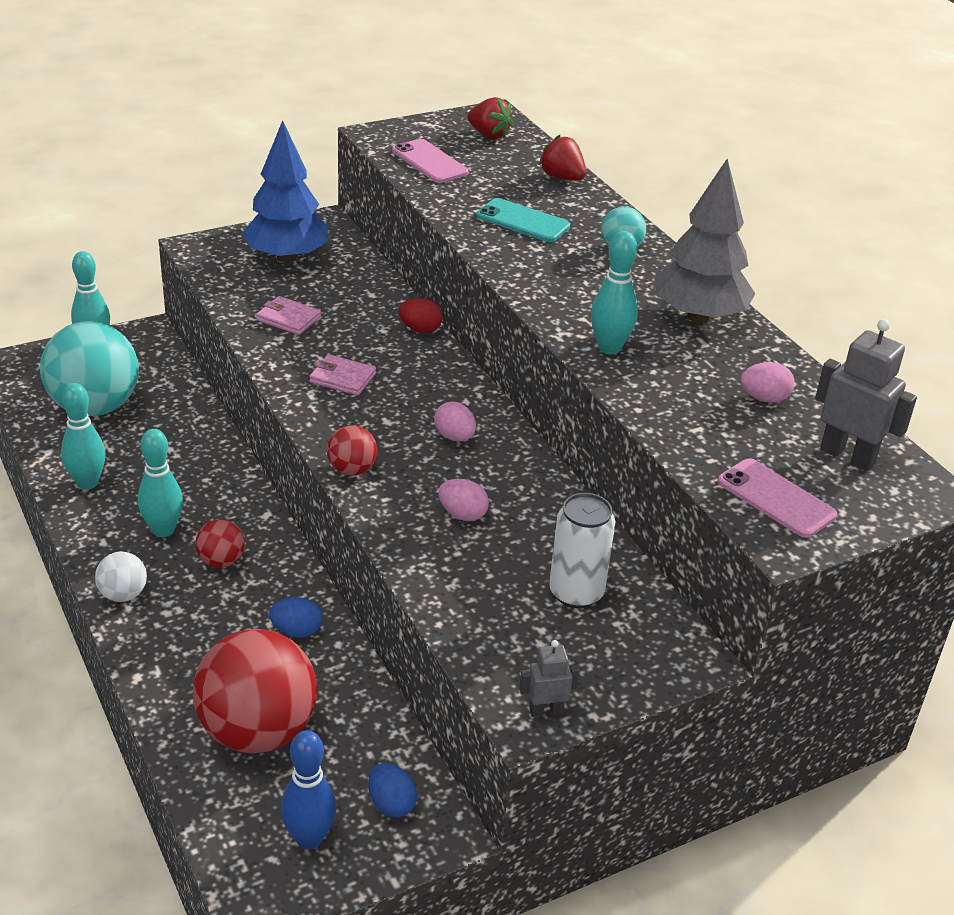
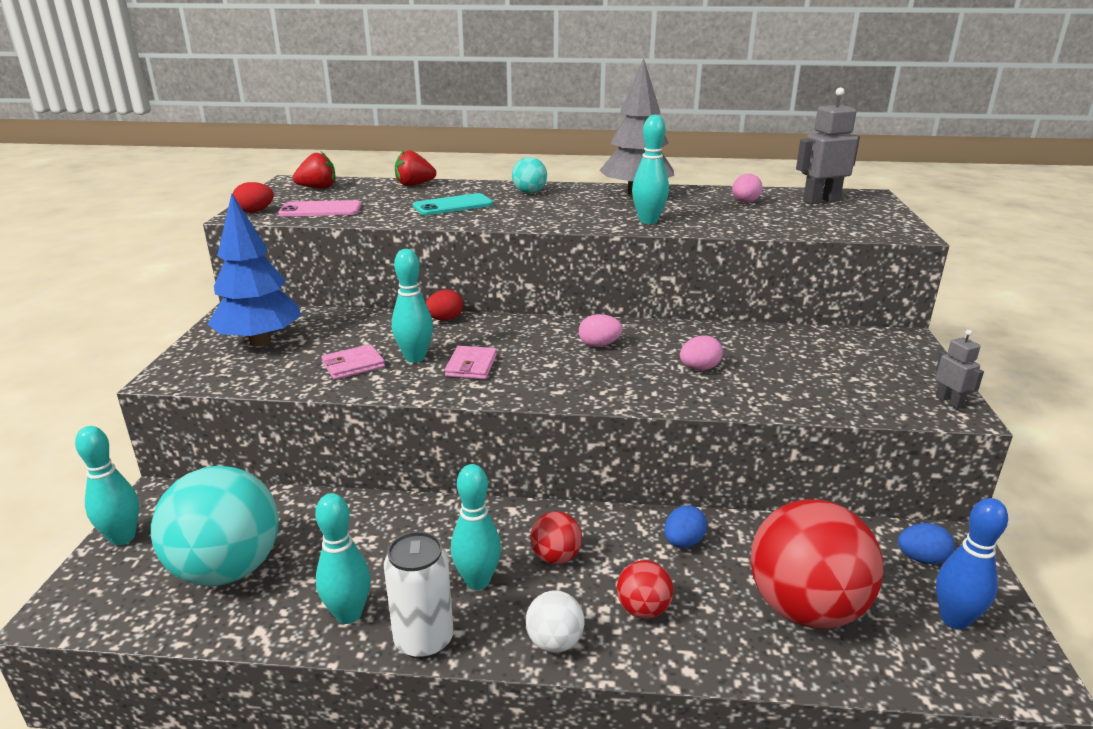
camera: 55 degrees left, 10 degrees down
pink wallet [309,354,376,396] -> pink wallet turned 45 degrees counterclockwise [445,346,497,379]
red ball [327,425,377,476] -> red ball moved to [617,560,674,619]
grey robot [519,640,580,717] -> grey robot turned 135 degrees clockwise [935,330,984,409]
white can [549,493,616,608] -> white can moved to [384,531,454,659]
pink phone [718,458,837,538] -> none
none -> red egg [233,182,274,213]
none -> turquoise bowling pin [392,249,433,363]

